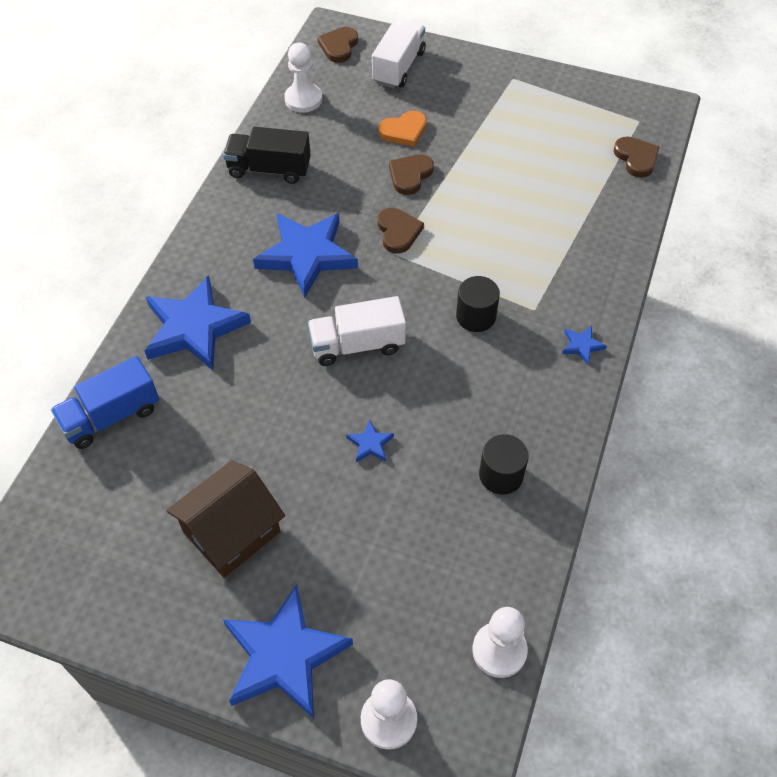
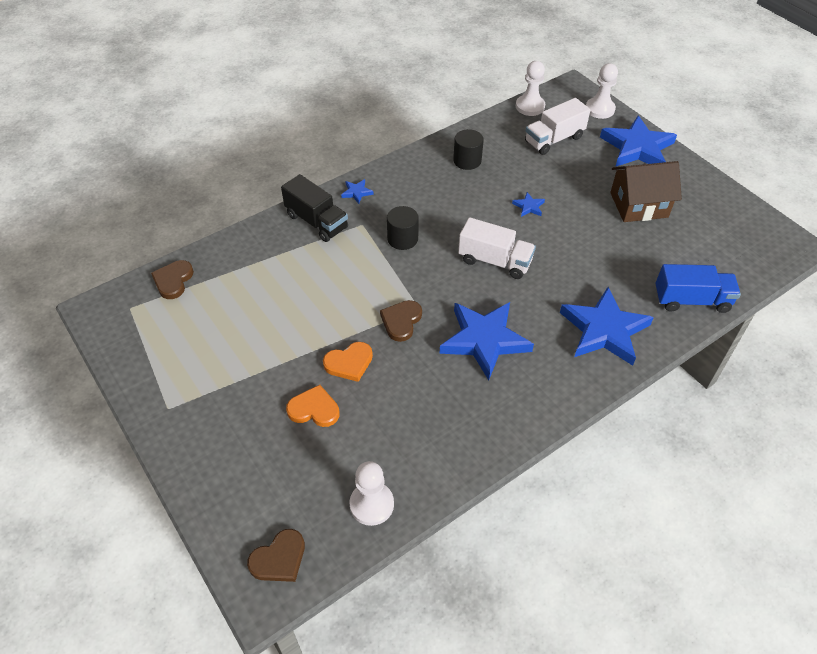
camera: 145 degrees left, 5 degrees down
black truck [223,127,311,184] -> black truck moved to [281,174,348,242]
white truck [372,20,426,88] -> white truck moved to [525,98,590,155]
brown heart [389,154,434,195] -> orange heart [323,342,373,382]

